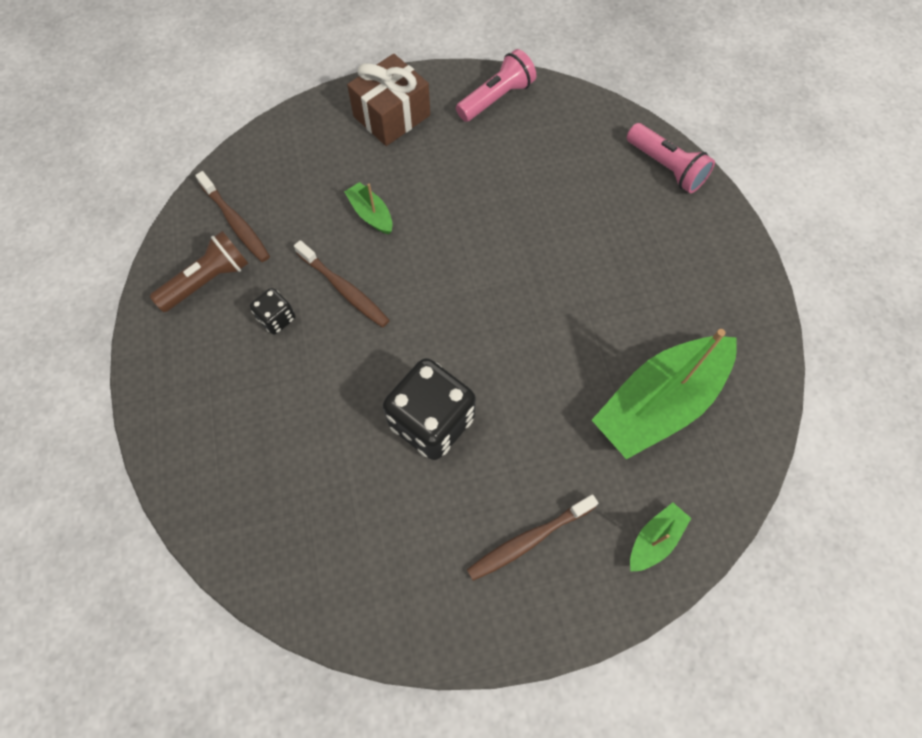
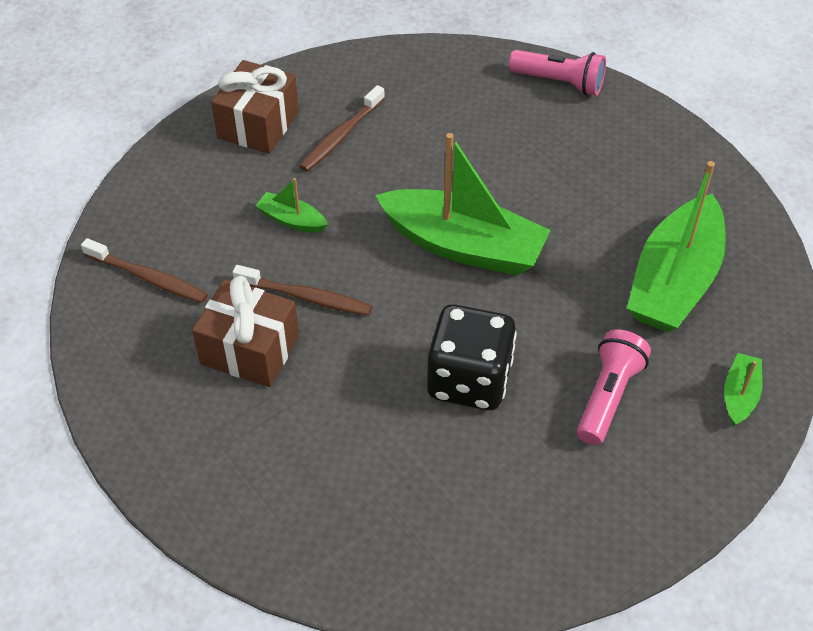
camera: 25 degrees left, 15 degrees down
brown flashlight [150,231,249,312] -> none
black dice [250,288,295,335] -> brown gift [192,276,299,387]
pink flashlight [456,49,536,122] -> pink flashlight moved to [577,330,651,445]
brown toothbrush [467,494,598,581] -> brown toothbrush moved to [300,85,385,172]
none -> green boat [375,133,551,276]

